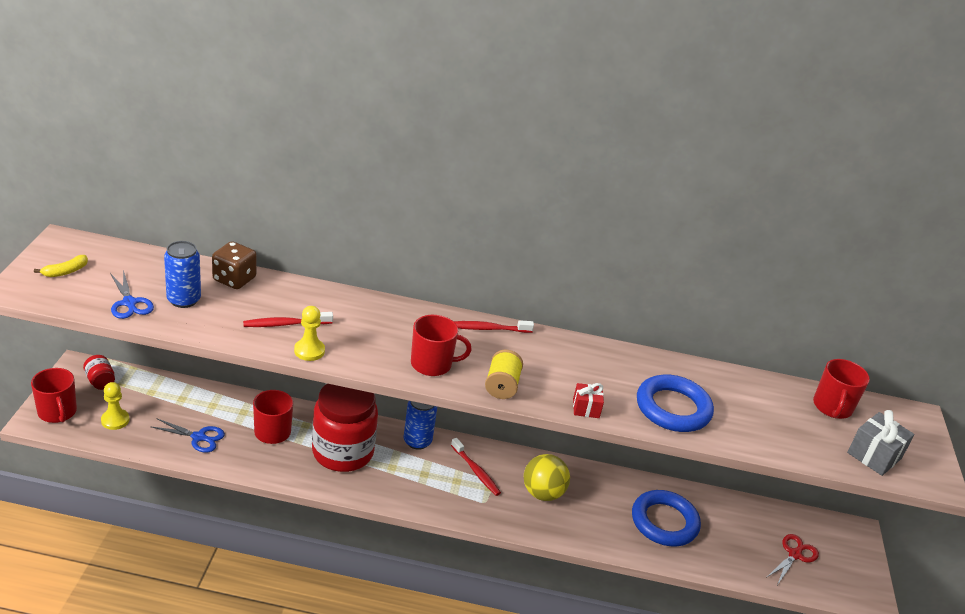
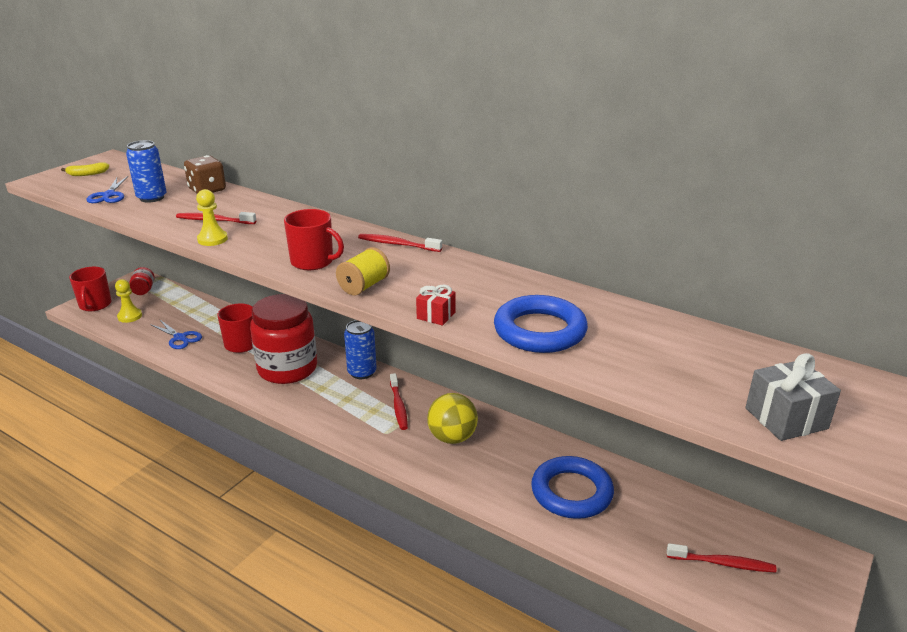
camera: 30 degrees right, 5 degrees down
red scissors [767,534,819,585] -> red toothbrush [667,543,777,573]
red mug [813,359,870,419] -> none

